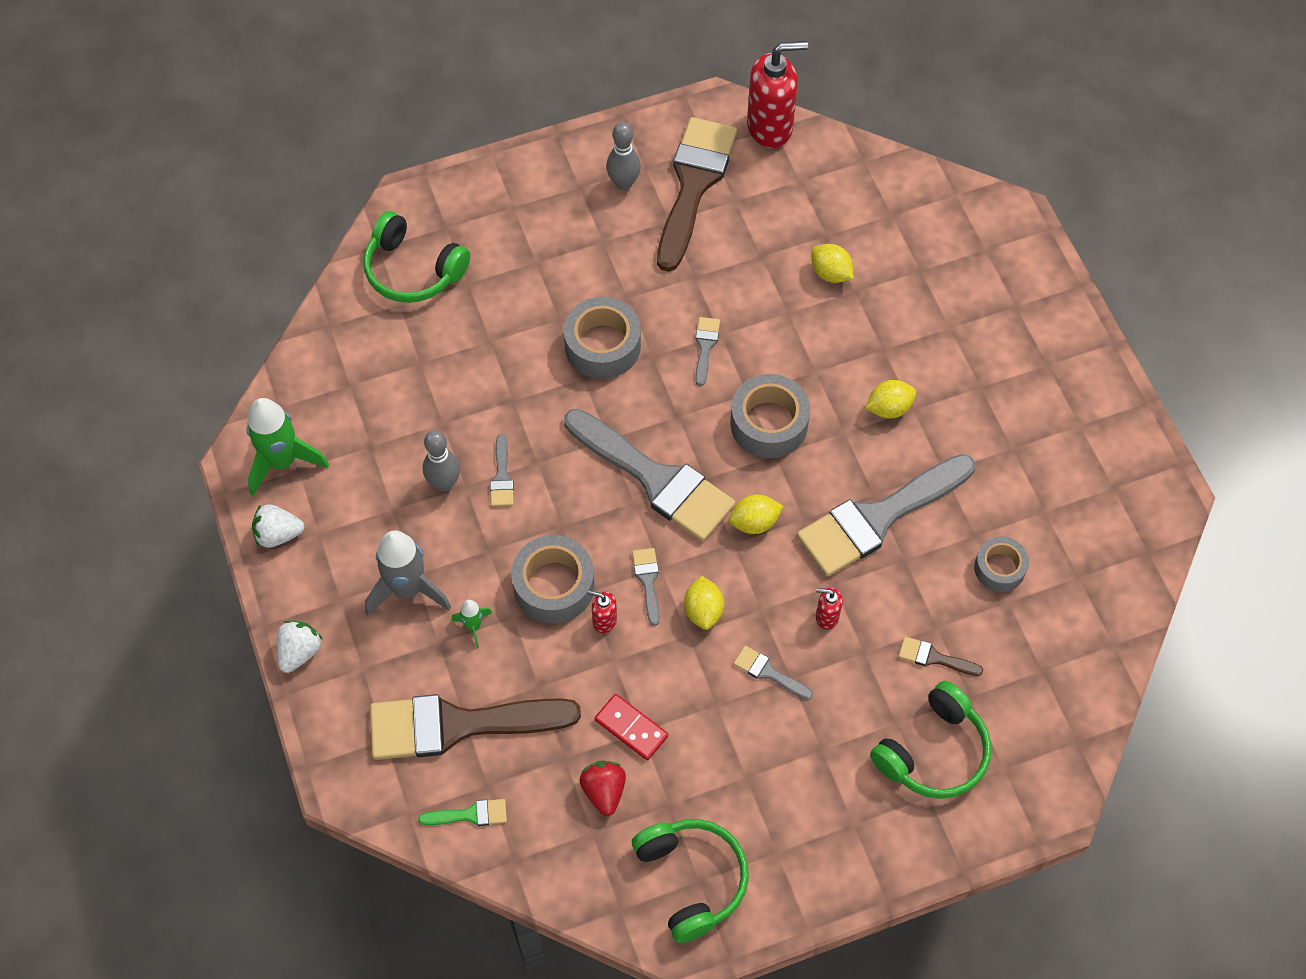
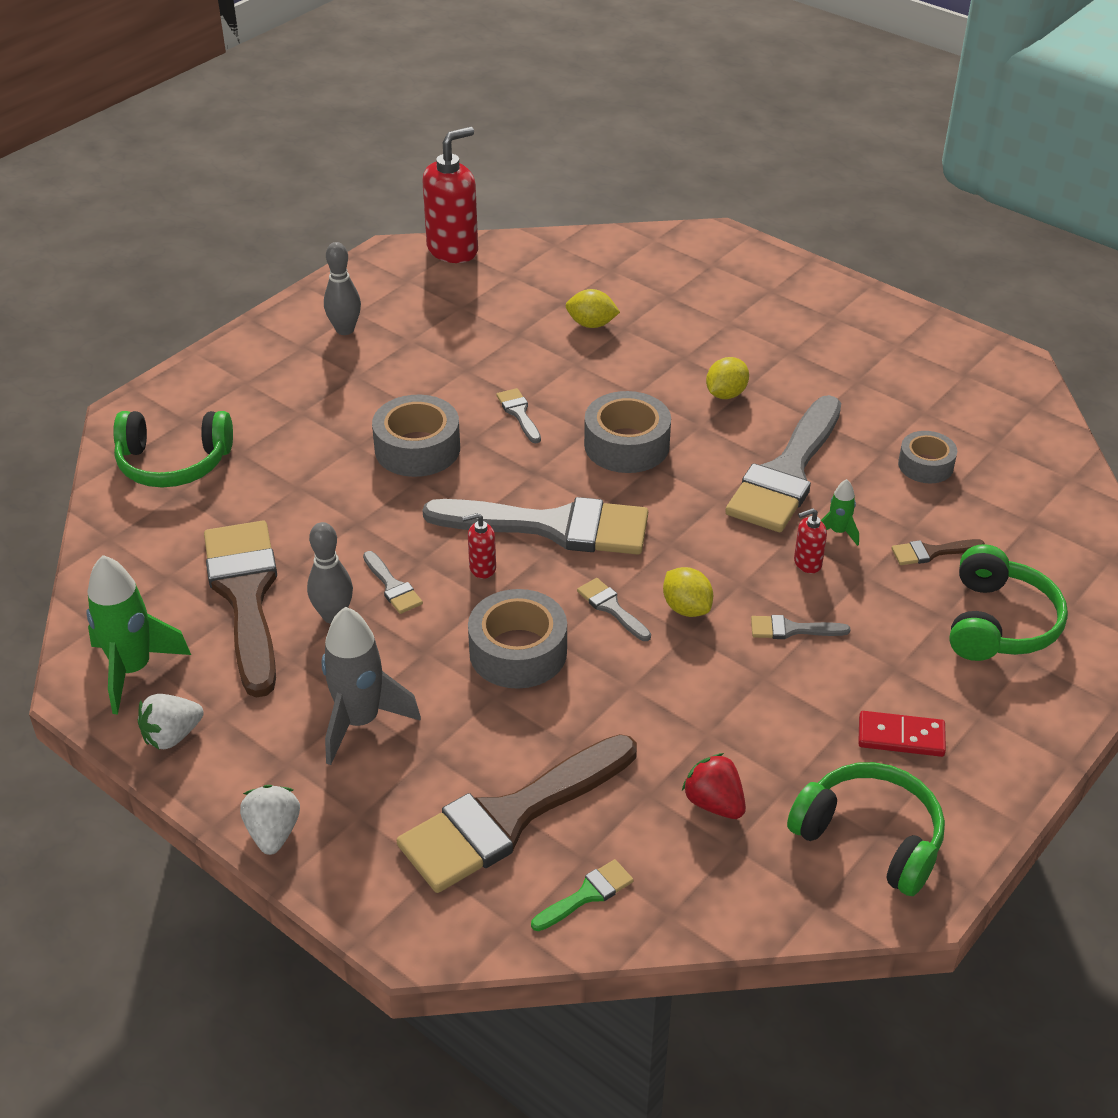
camera: 30 degrees left, 20 degrees down
green rocket [451,600,492,648] -> green rocket moved to [821,479,859,546]
red soap dispenser [588,590,617,633] -> red soap dispenser moved to [462,513,496,579]
red domino [595,694,668,760] -> red domino moved to [858,711,946,757]
brown brush [657,117,737,272] -> brown brush moved to [204,521,277,698]
yellow lemon [729,494,783,534] -> none

